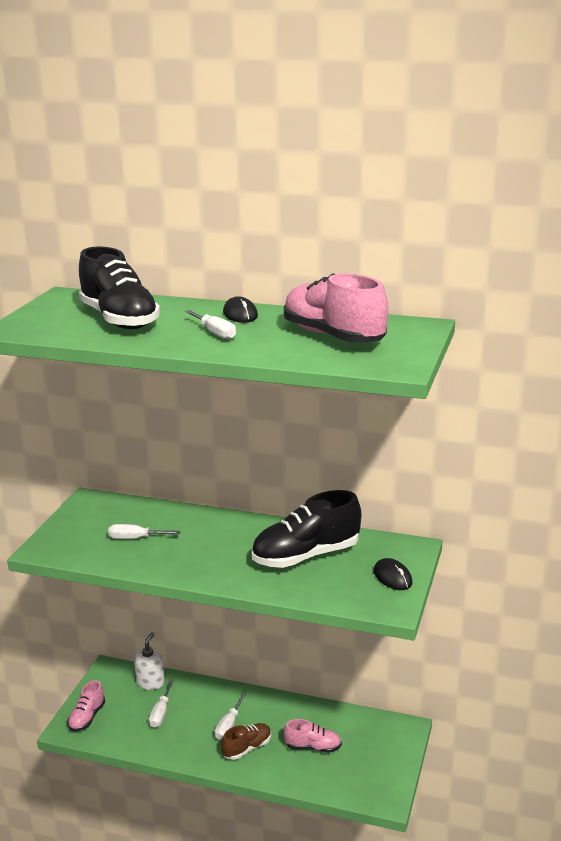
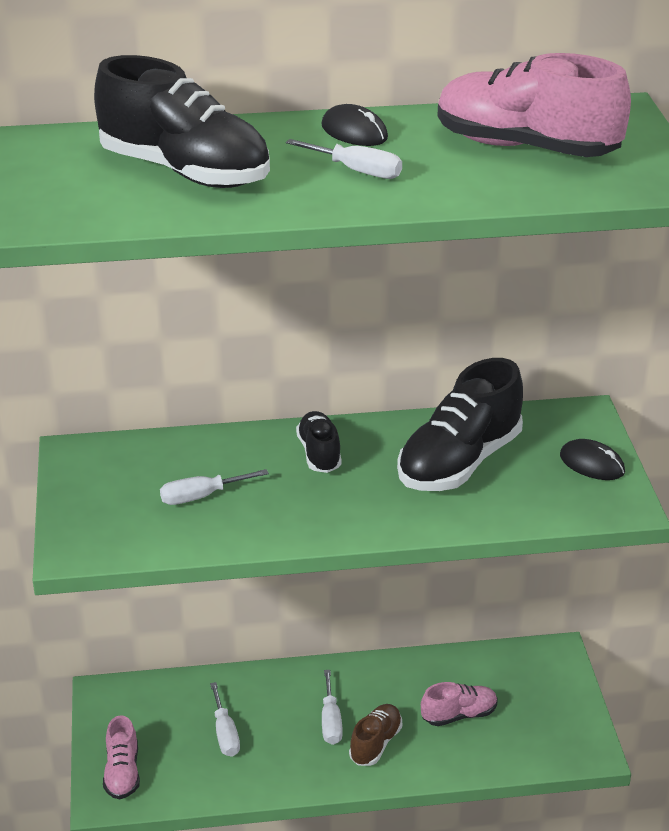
camera: 25 degrees left, 10 degrees up
white soap dispenser [134,632,165,690] -> none
none -> black shoe [296,411,342,473]

